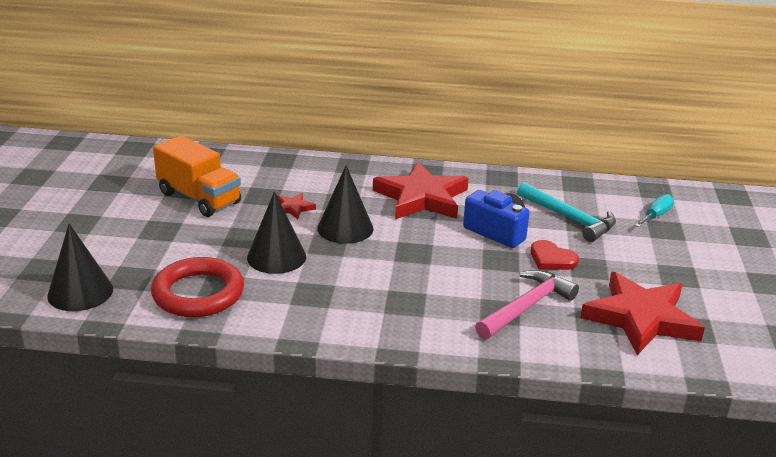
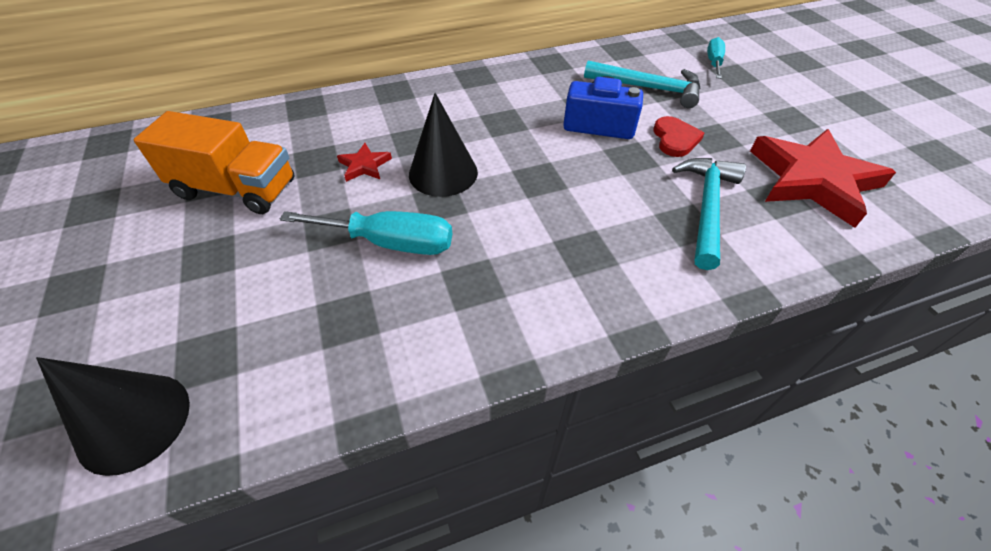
camera: 25 degrees left, 20 degrees up
red ring [151,257,244,317] -> none
black cone [247,191,306,274] -> turquoise screwdriver [279,211,452,255]
red star [373,162,469,219] -> none
pink hammer [475,270,579,339] -> turquoise hammer [672,158,746,270]
red heart [531,240,579,270] -> red heart turned 105 degrees counterclockwise [654,116,704,157]

